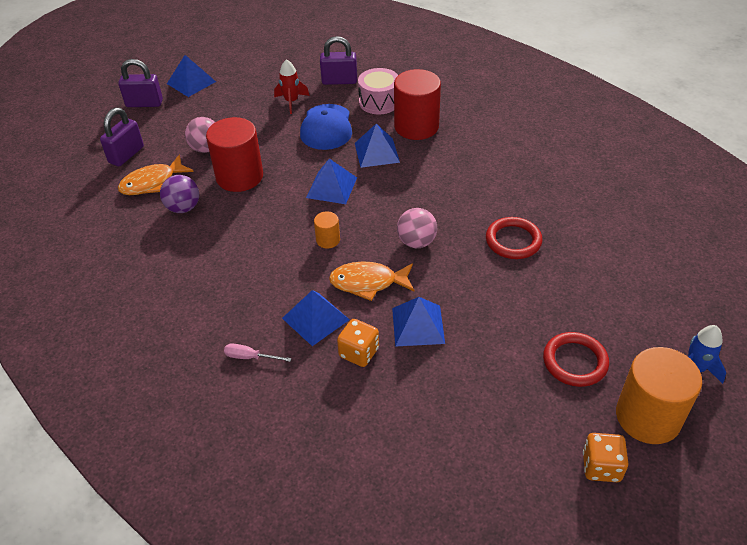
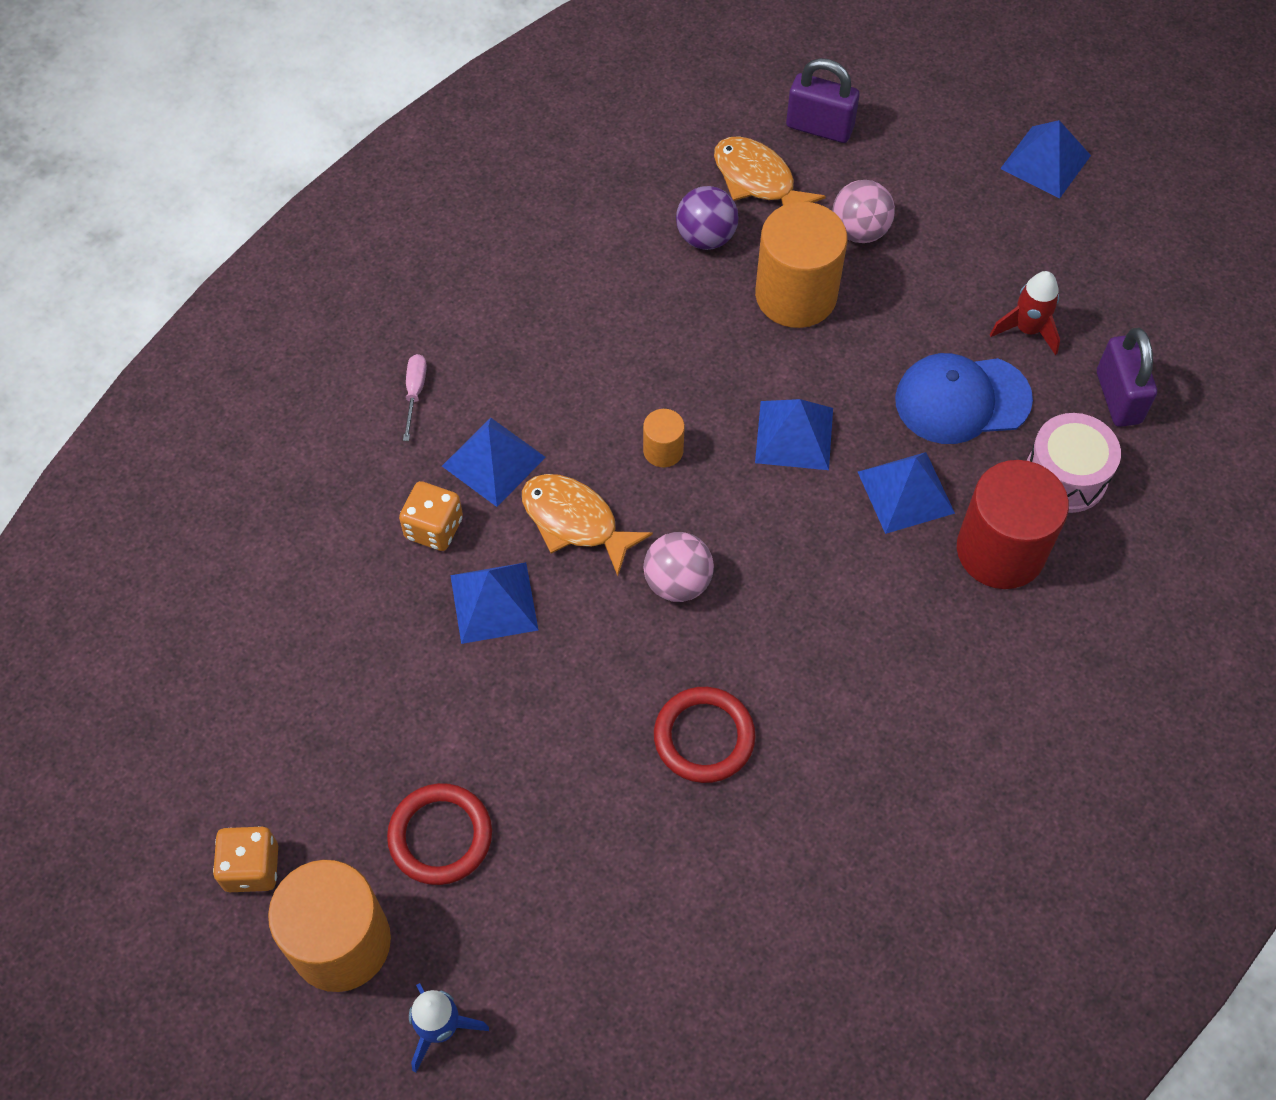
camera: 80 degrees right, 15 degrees up
purple padlock [118,59,163,107] -> none
red cylinder [206,117,263,192] -> orange cylinder [755,202,847,328]
orange fish [329,261,414,301] -> orange fish turned 45 degrees counterclockwise [522,474,653,576]

